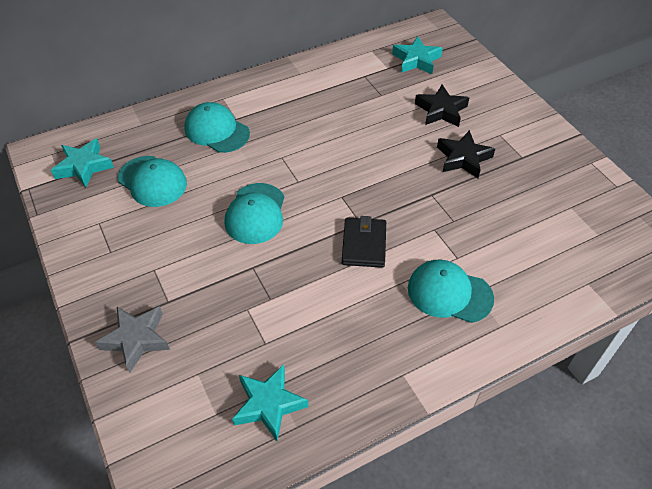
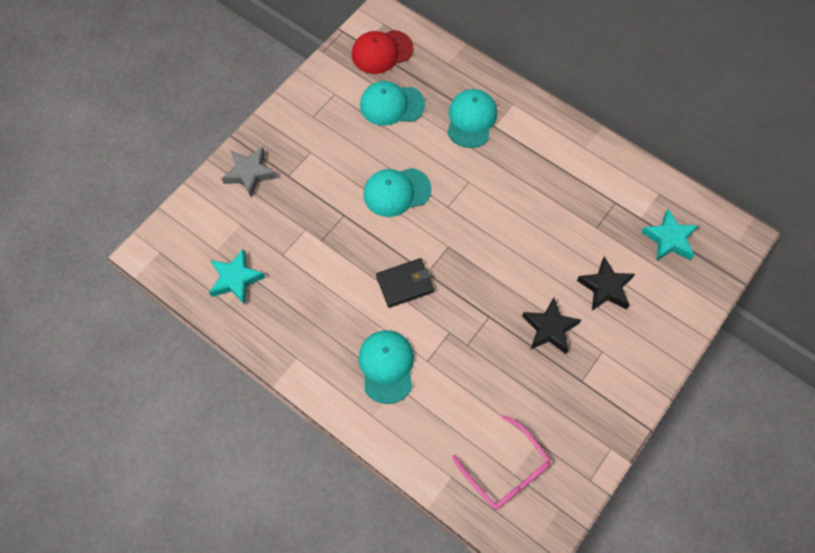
camera: 65 degrees right, 15 degrees up
turquoise star [51,138,114,188] -> red cap [352,30,413,74]
turquoise cap [118,156,187,207] -> turquoise cap turned 75 degrees clockwise [360,81,425,126]
none -> pink glasses [452,415,551,510]

